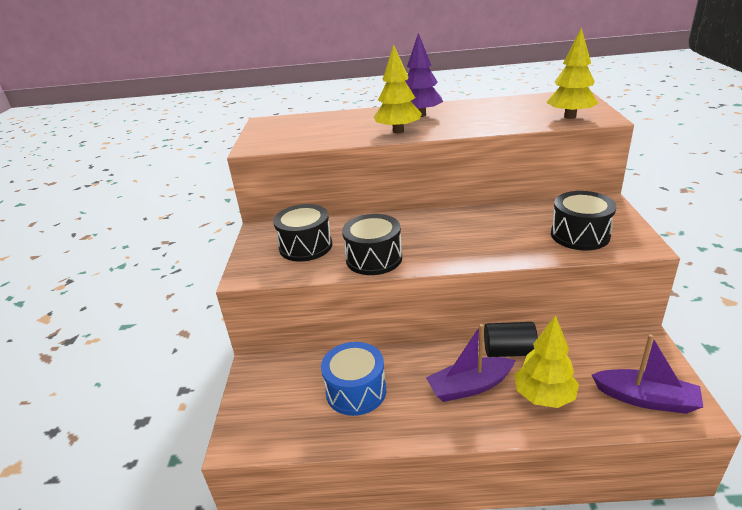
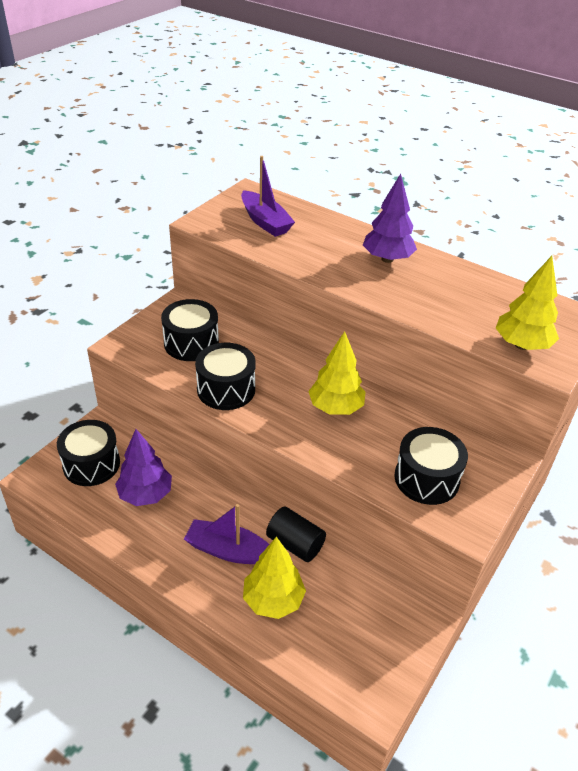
camera: 30 degrees right, 10 degrees up
blue drum [321,342,386,416] -> purple tree [115,429,172,506]
yellow tree [374,44,422,134] -> yellow tree moved to [308,331,365,415]
purple boat [592,334,703,414] -> purple boat moved to [241,156,295,237]
none -> black drum [57,420,120,486]

